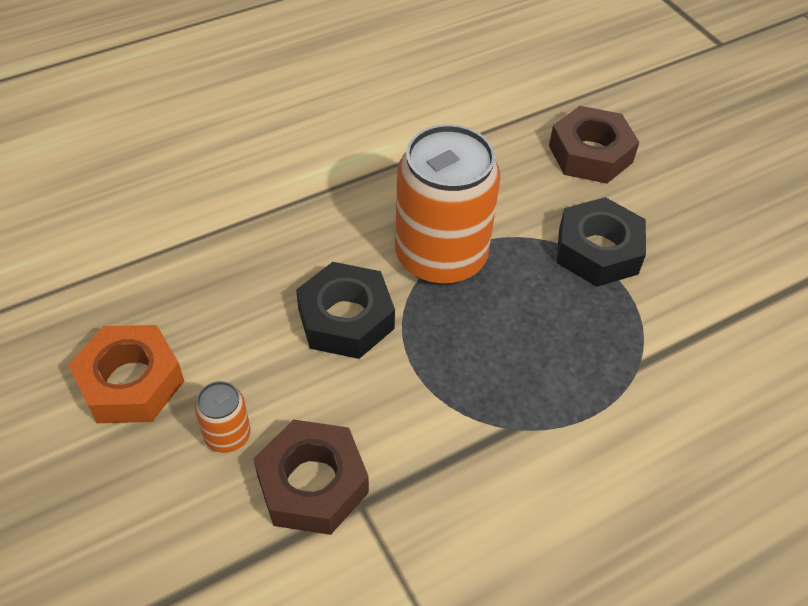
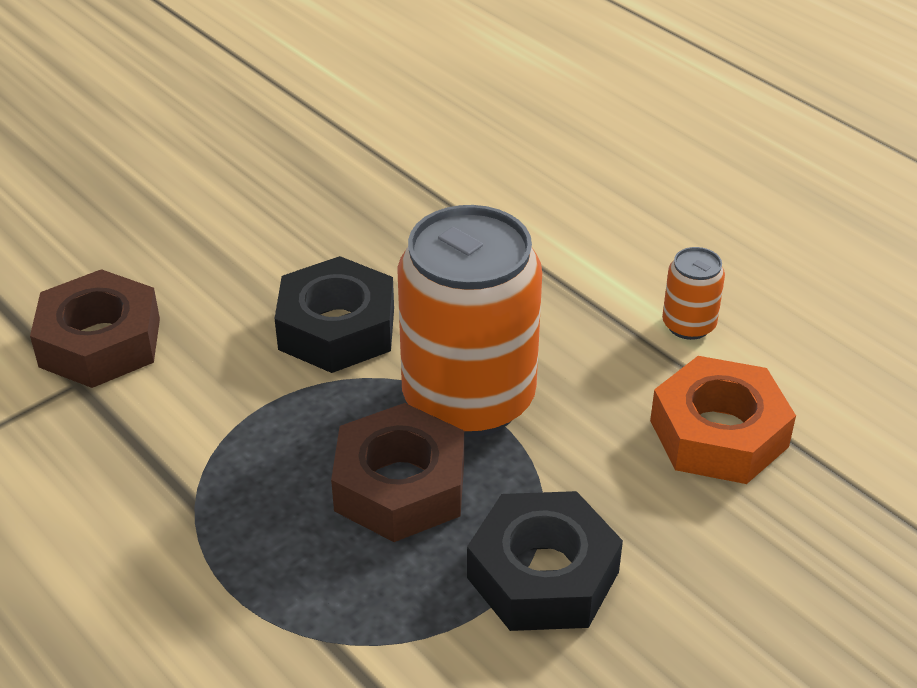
camera: 80 degrees right, 10 degrees down
orange nut [68,325,184,423] -> orange nut moved to [650,356,796,484]
orange can [195,381,251,453] -> orange can moved to [662,247,725,340]
brown nut [549,106,639,184] -> brown nut moved to [331,403,464,542]

